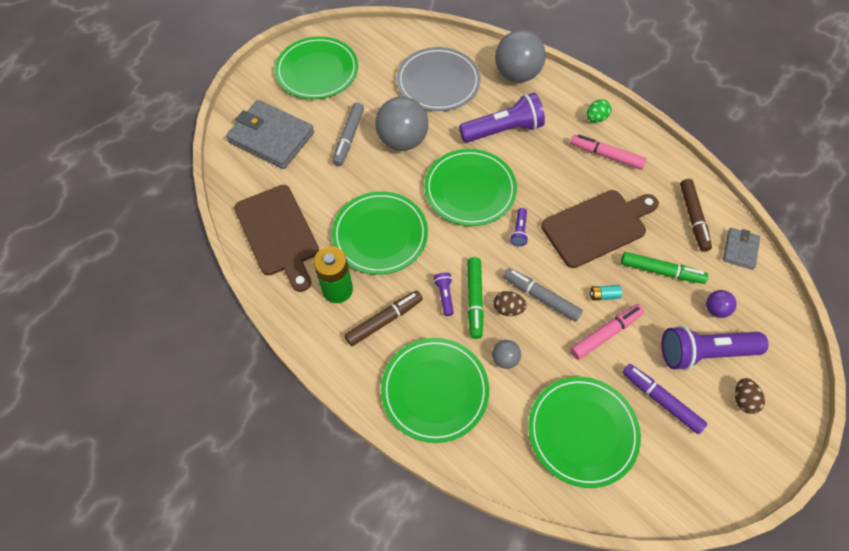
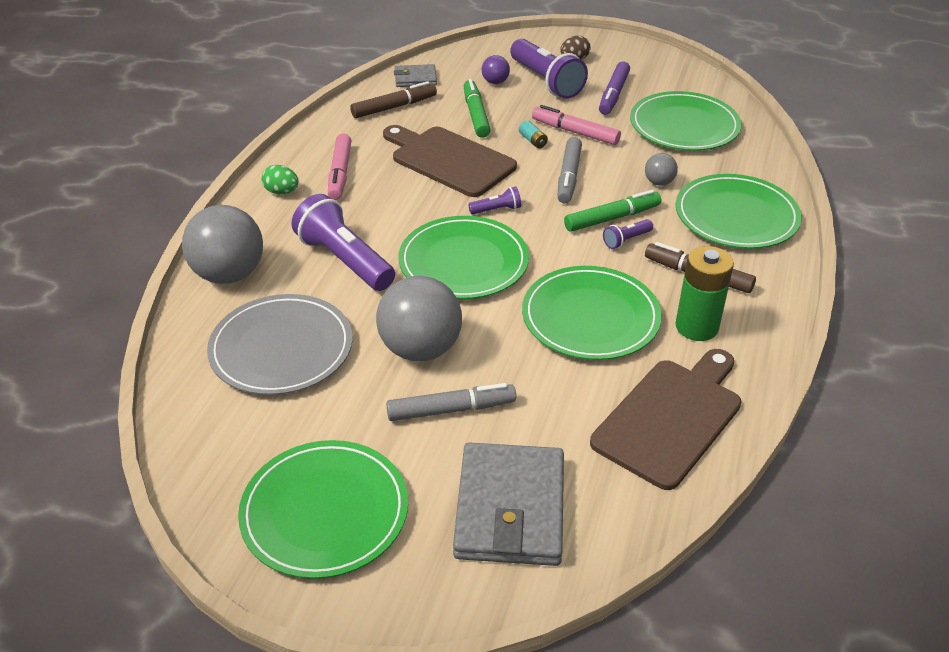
camera: 115 degrees left, 20 degrees down
brown egg [493,291,527,316] -> none

